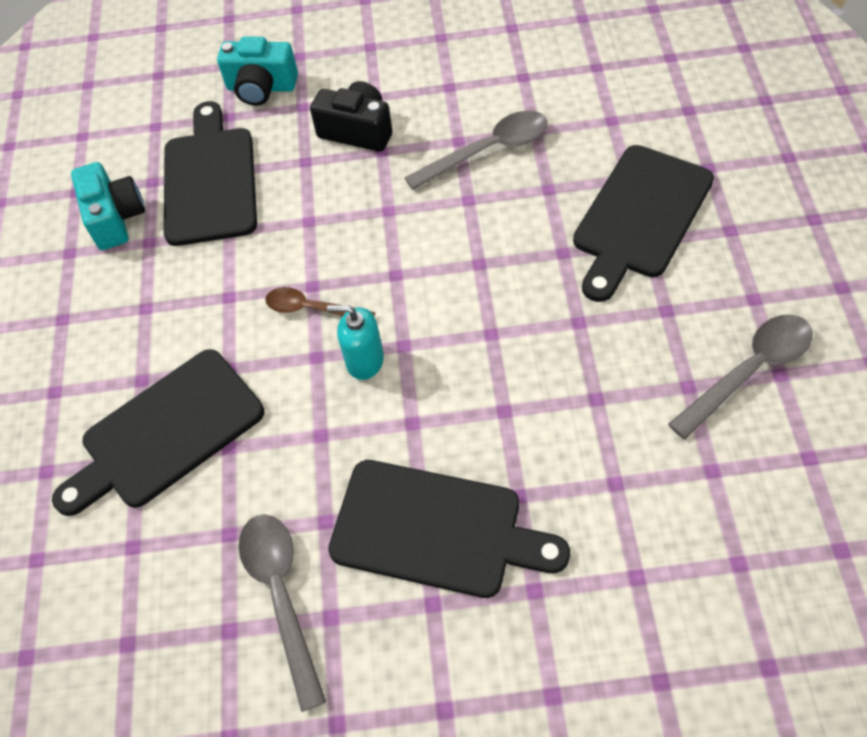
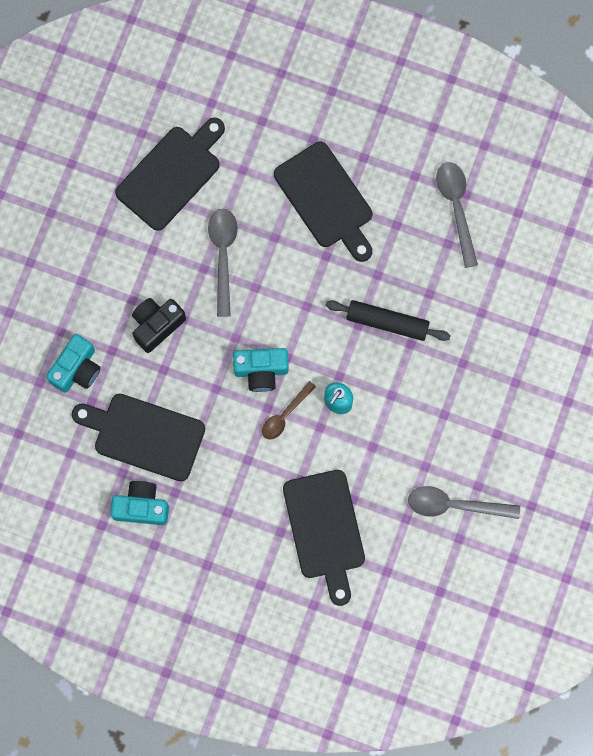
camera: 70 degrees left, 20 degrees up
black cutting board [328,460,570,598] -> black cutting board moved to [115,118,225,231]
none -> turquoise camera [233,348,289,392]
none -> black rolling pin [326,300,451,341]

